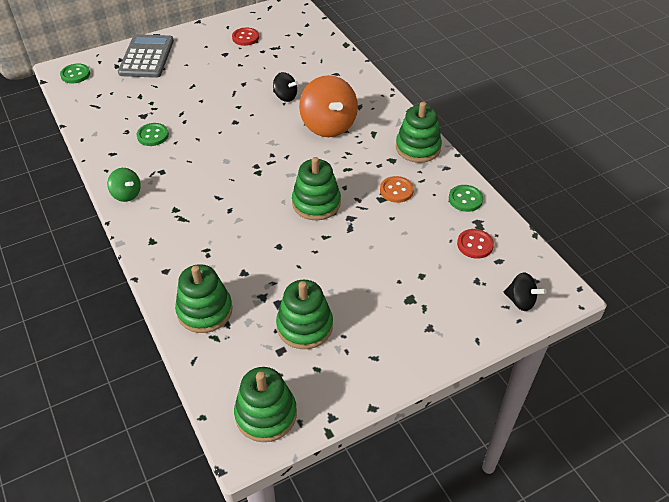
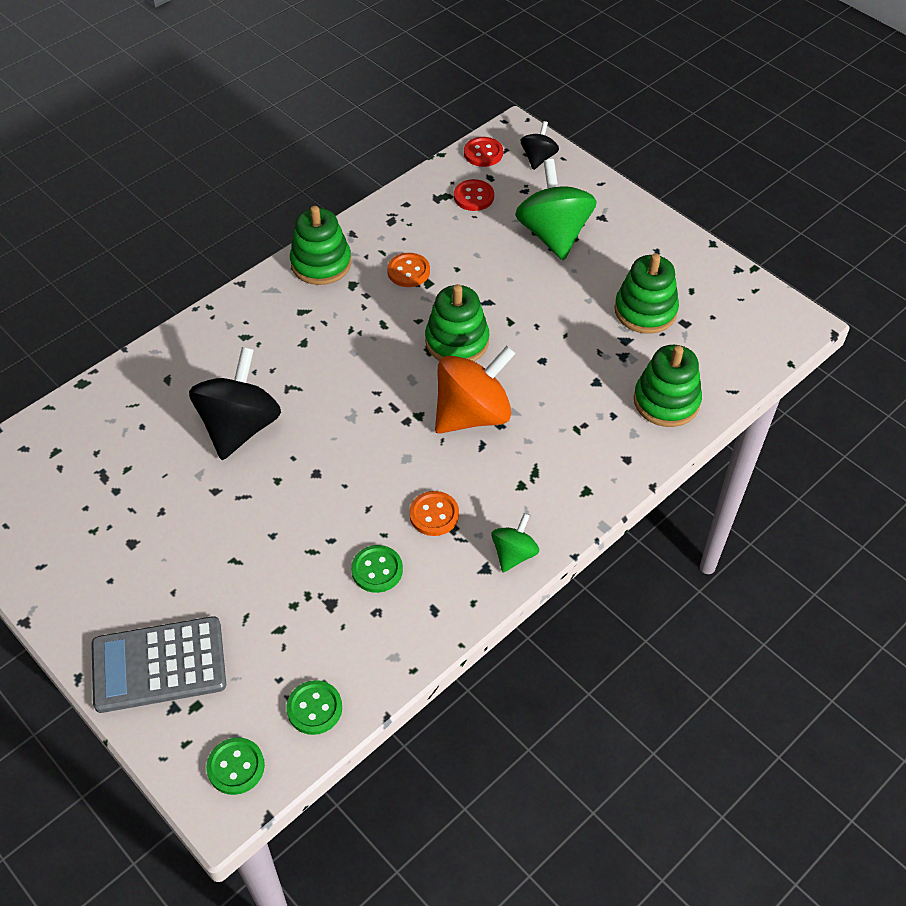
camera: 105 degrees left, 5 degrees up
red button [232,28,259,46] -> red button moved to [464,137,503,167]
green stacking toy [234,367,297,442] -> none
black spinning top [273,72,298,102] -> black spinning top [189,347,281,460], size x1.93
orange spinning top [299,75,358,137] -> orange spinning top moved to [435,345,516,434]
green button [449,185,483,212] -> green button moved to [286,680,342,735]
none -> orange button [409,491,459,536]
none -> green spinning top [515,159,597,261]

